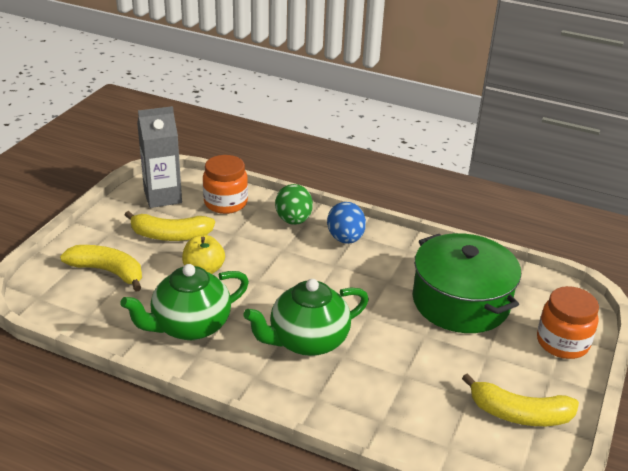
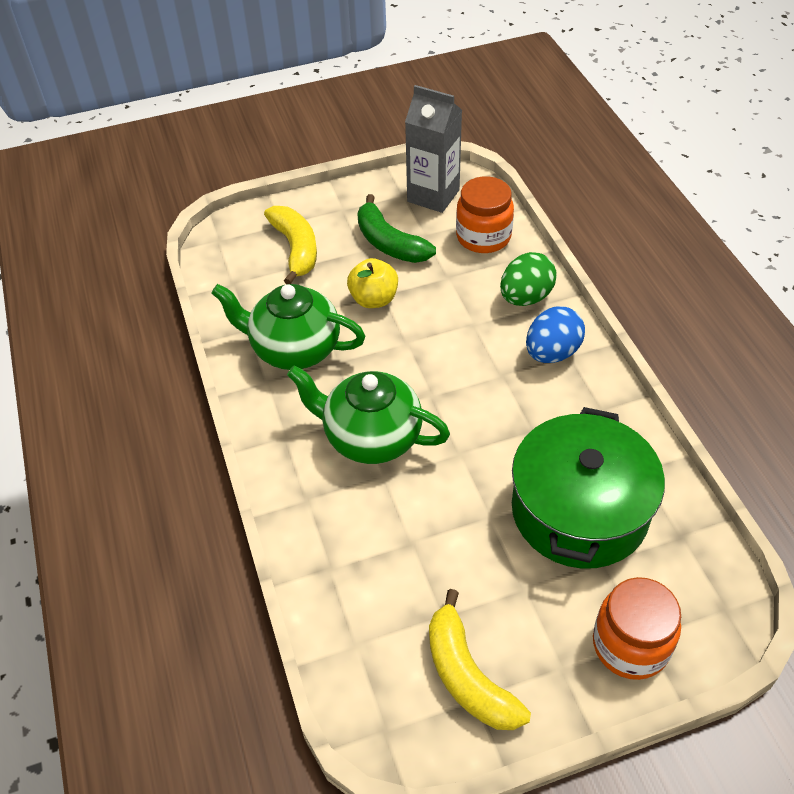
camera: 50 degrees right, 15 degrees up
yellow banana [125,211,215,241] -> green banana [357,194,436,263]

